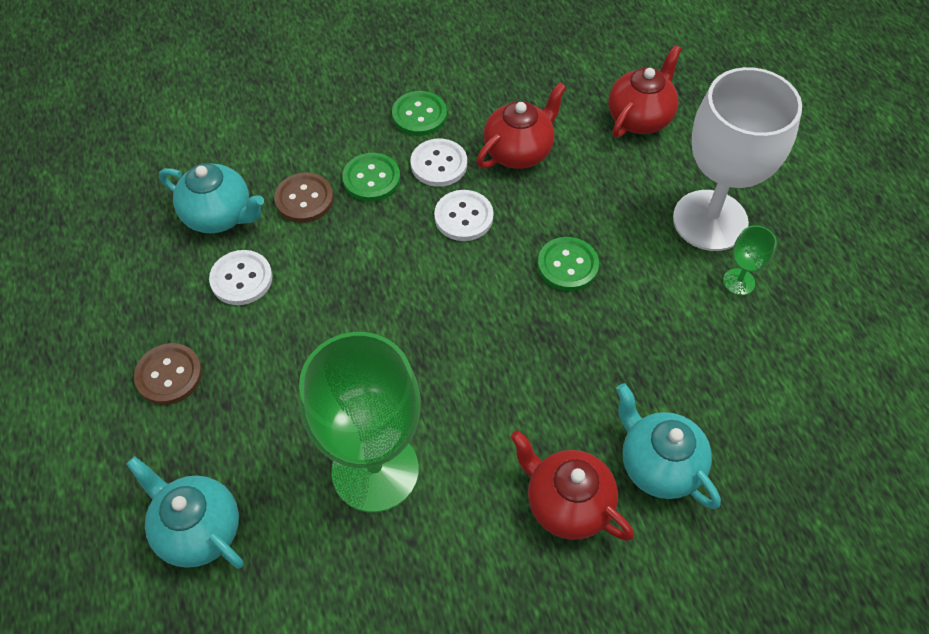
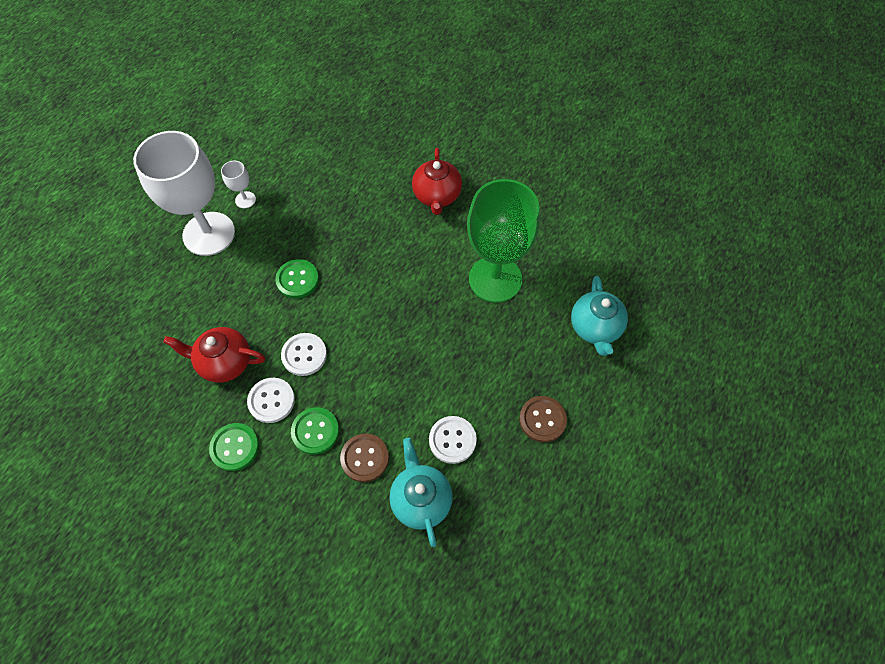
camera: 130 degrees left, 5 degrees up
red teapot [608,45,682,138] -> none
turquoise teapot [616,383,721,509] -> none
green goblet [723,225,777,295] -> white goblet [221,161,256,208]

